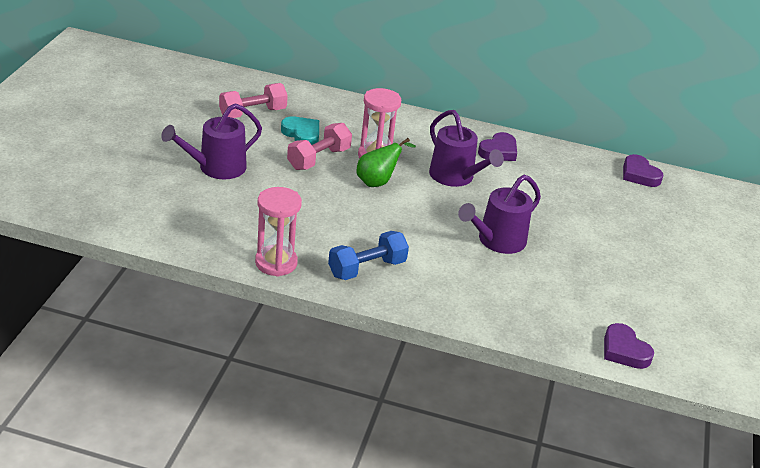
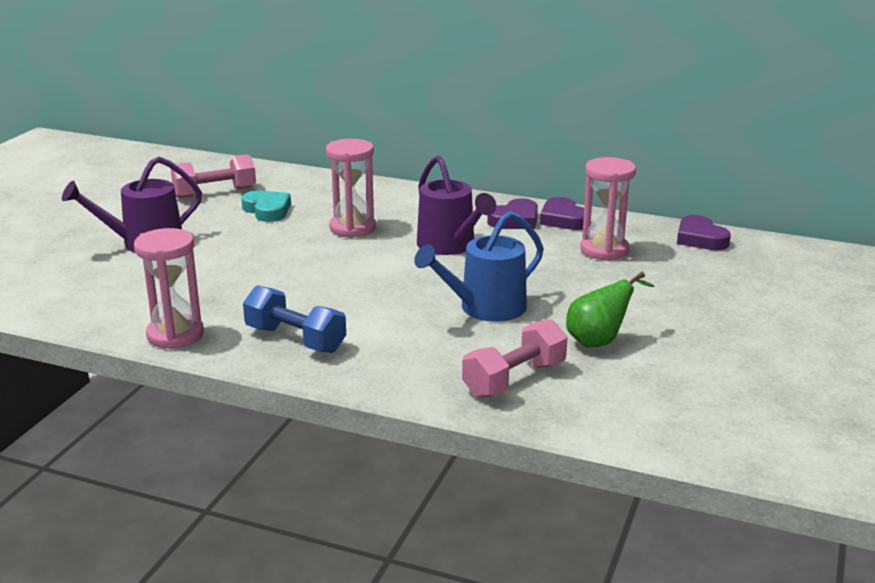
camera: 10 degrees right, 10 degrees down
pink dumbbell [287,123,352,170] -> pink dumbbell moved to [462,319,567,398]
blue dumbbell [328,231,409,280] -> blue dumbbell turned 60 degrees clockwise [243,285,346,353]
green pear [357,138,416,187] -> green pear moved to [566,272,654,348]
purple watering can [458,175,541,254] -> blue watering can [414,211,544,322]
purple heart [604,323,654,369] -> purple heart moved to [540,197,584,230]
none -> pink hourglass [580,157,636,261]

